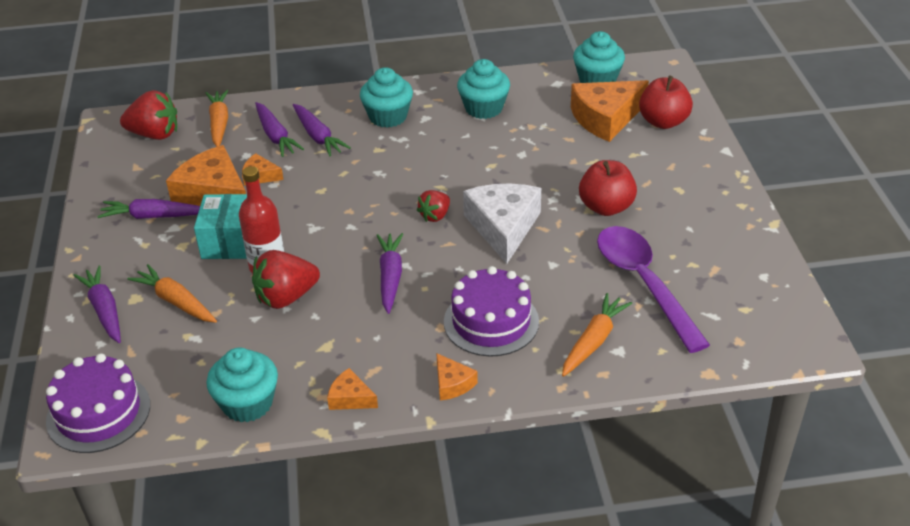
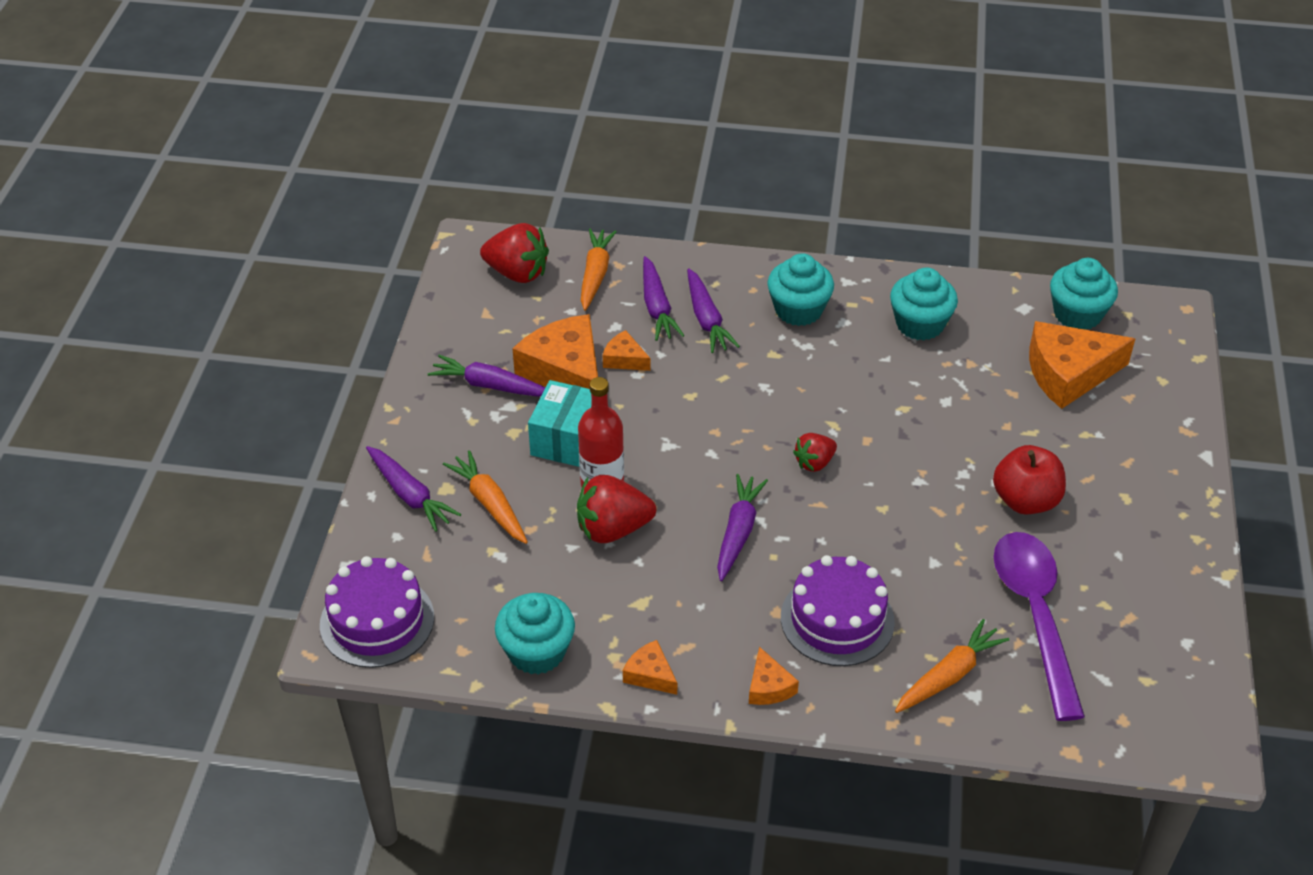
camera: 15 degrees right, 5 degrees up
purple carrot [73,265,121,343] -> purple carrot turned 150 degrees clockwise [366,446,461,532]
white cheese [463,183,541,264] -> none
red apple [639,75,693,129] -> none

